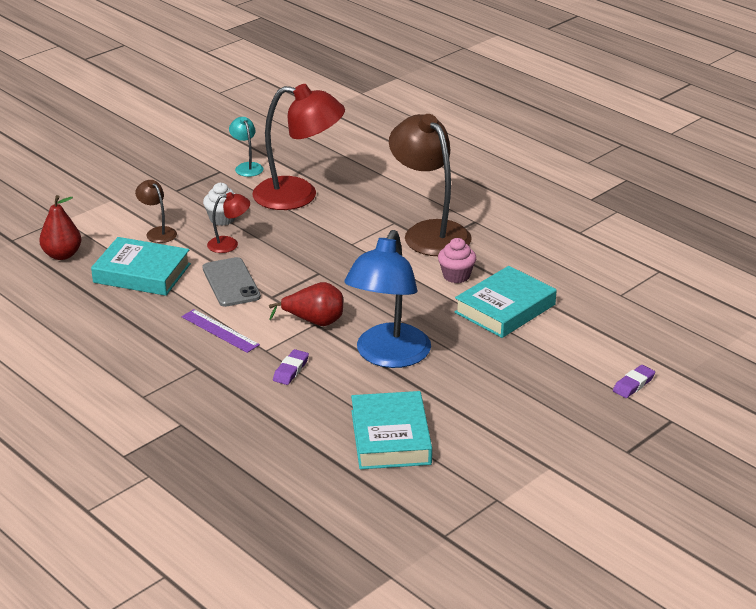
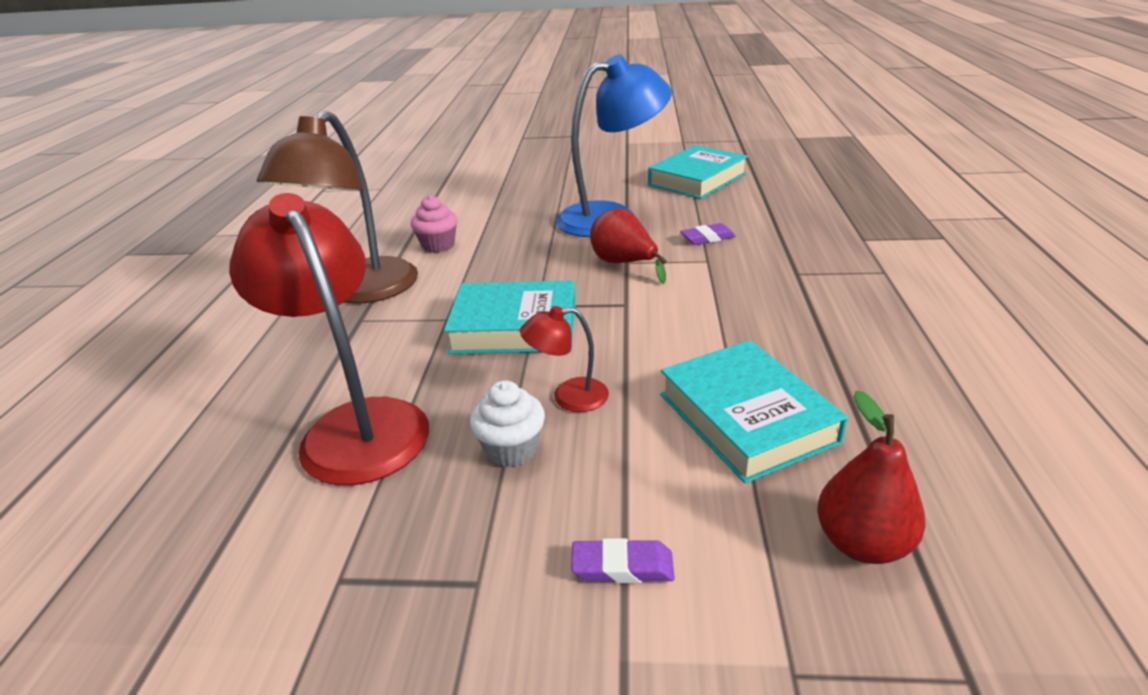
camera: 130 degrees left, 0 degrees up
brown lamp [135,180,177,243] -> none
purple ruler [182,309,260,353] -> none
grey phone [203,257,261,307] -> none
red lamp [207,192,250,253] -> red lamp turned 45 degrees counterclockwise [520,306,609,412]
turquoise lamp [229,117,263,177] -> none
turquoise book [455,266,557,338] -> turquoise book moved to [444,280,576,354]
purple eraser [613,365,655,398] -> purple eraser moved to [571,538,675,583]

